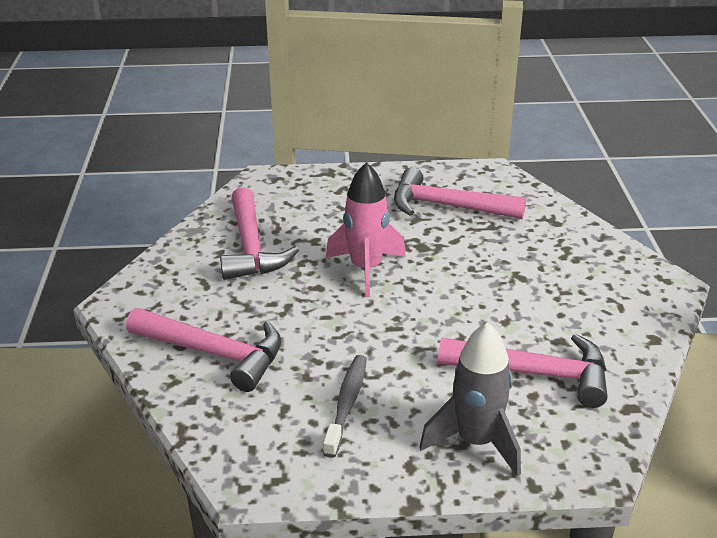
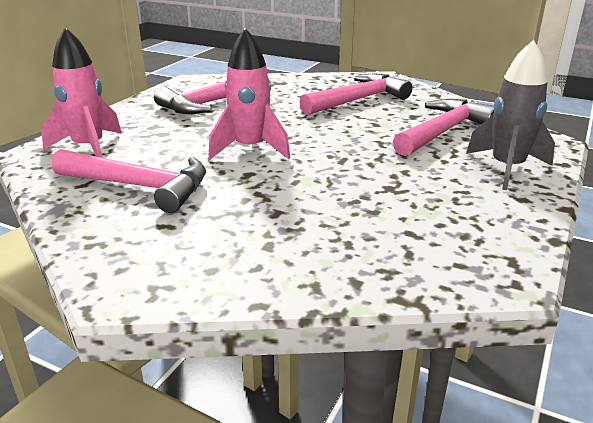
camera: 60 degrees left, 5 degrees down
pink hammer [126,308,281,392] -> pink hammer moved to [300,74,413,115]
grey toothbrush [323,355,367,458] -> none
none -> pink rocket [41,27,122,158]

